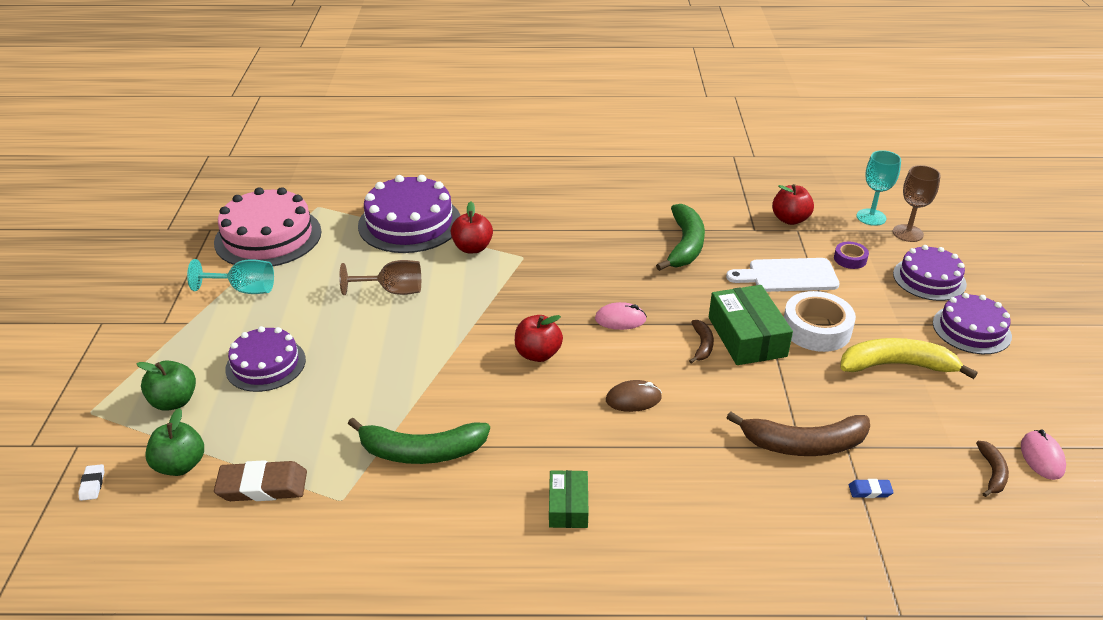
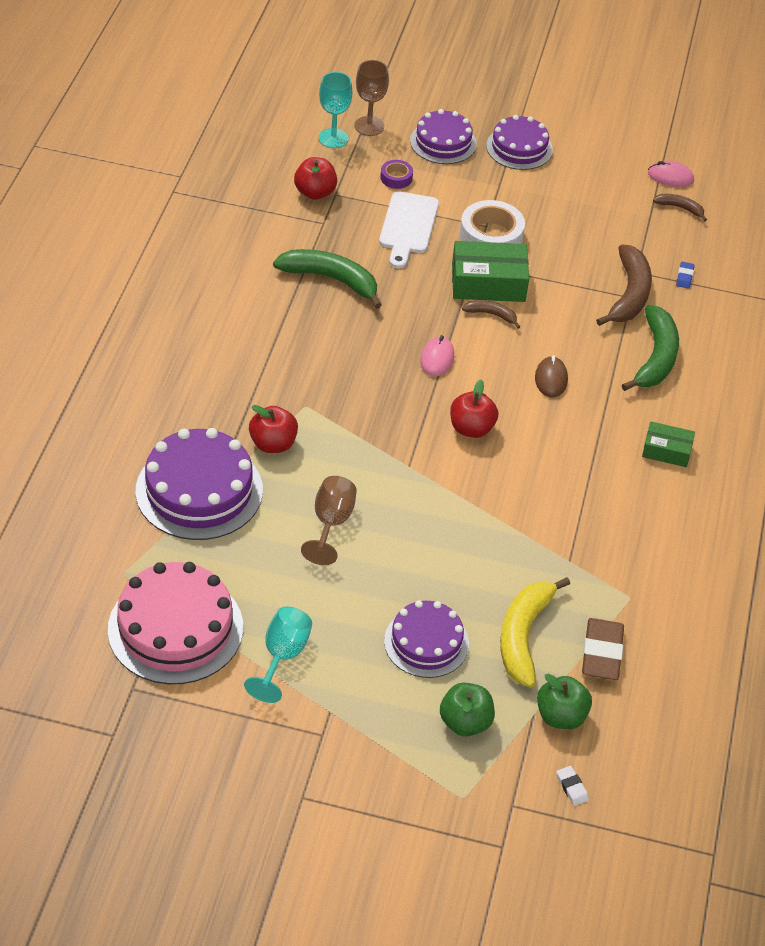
camera: 80 degrees left, 10 degrees up
white eraser [78,464,104,501] -> white eraser turned 60 degrees clockwise [556,766,589,806]
green banana [348,418,490,464] -> green banana moved to [622,305,679,391]
yellow banana [841,338,978,379] -> yellow banana moved to [500,577,570,687]

